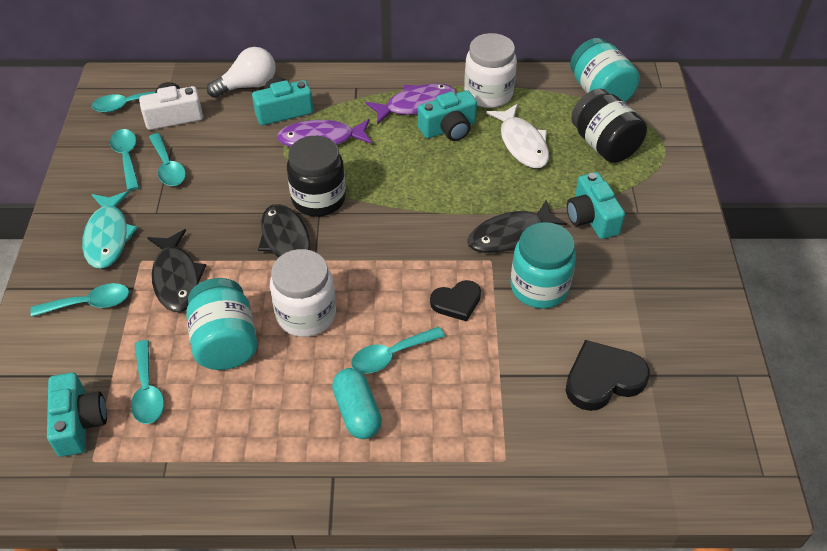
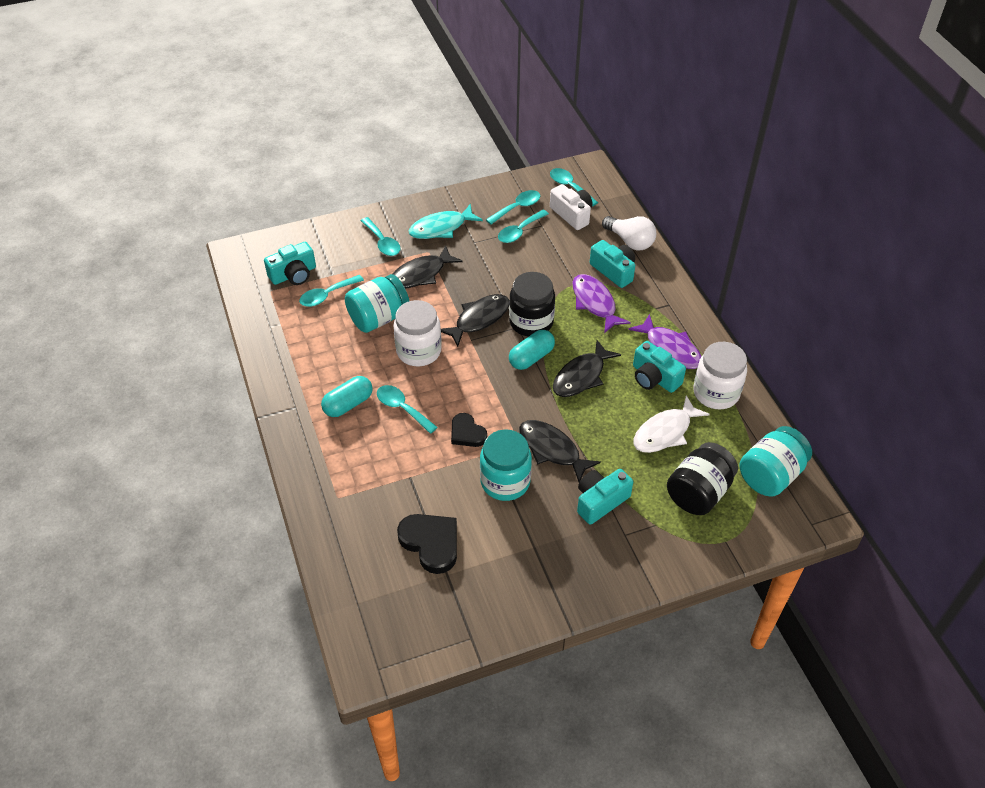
camera: 70 degrees right, 0 degrees up
none -> turquoise capsule [509,330,555,370]
none -> black fish [553,340,621,397]

